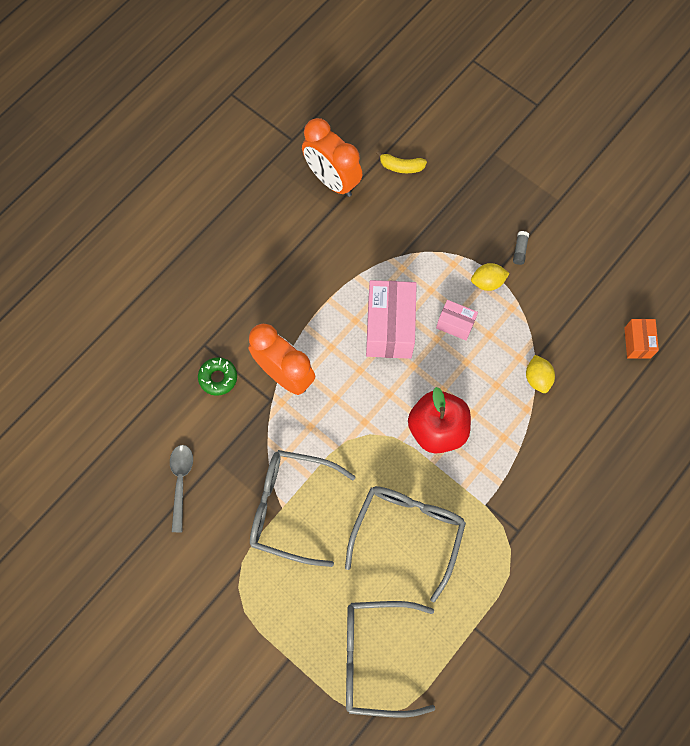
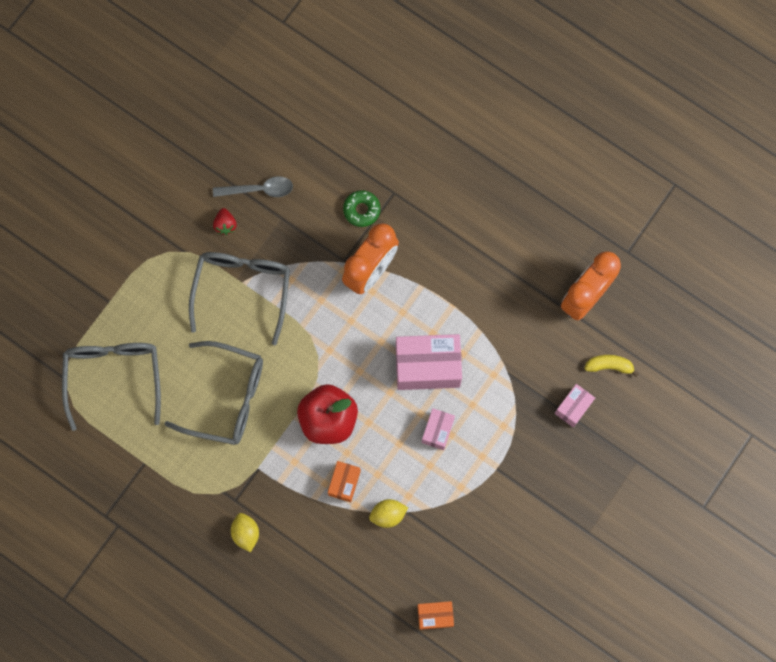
camera: 85 degrees right, 5 degrees up
yellow banana [376,151,427,173] -> yellow banana turned 90 degrees clockwise [584,355,639,377]
yellow lemon [471,263,510,291] -> yellow lemon moved to [231,513,259,552]
grey glue stick [513,231,529,265] -> none
none -> red strawberry [213,208,237,235]
none -> orange box [328,461,361,502]
none -> pink box [555,384,595,427]

